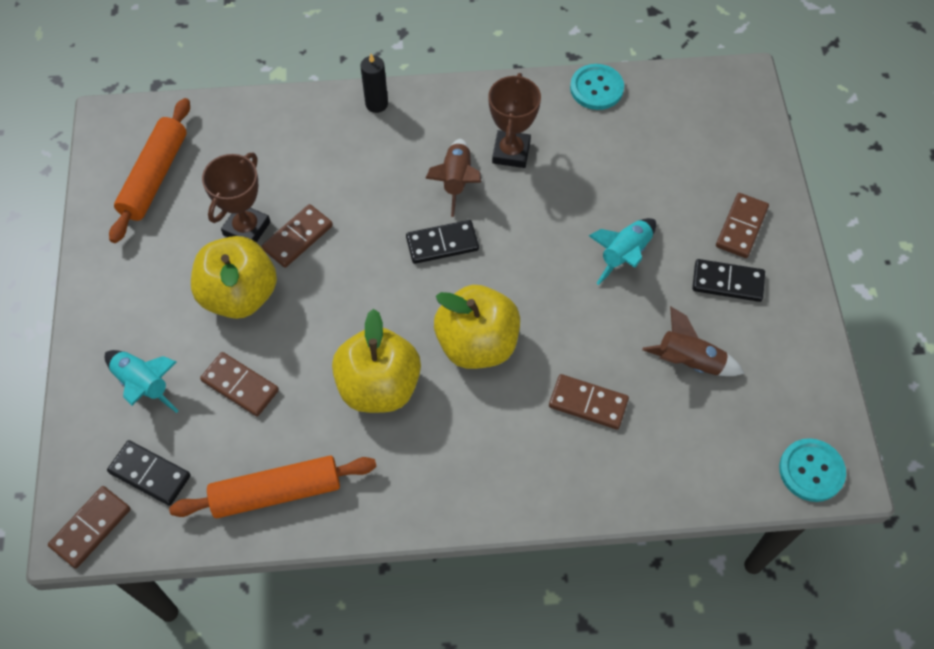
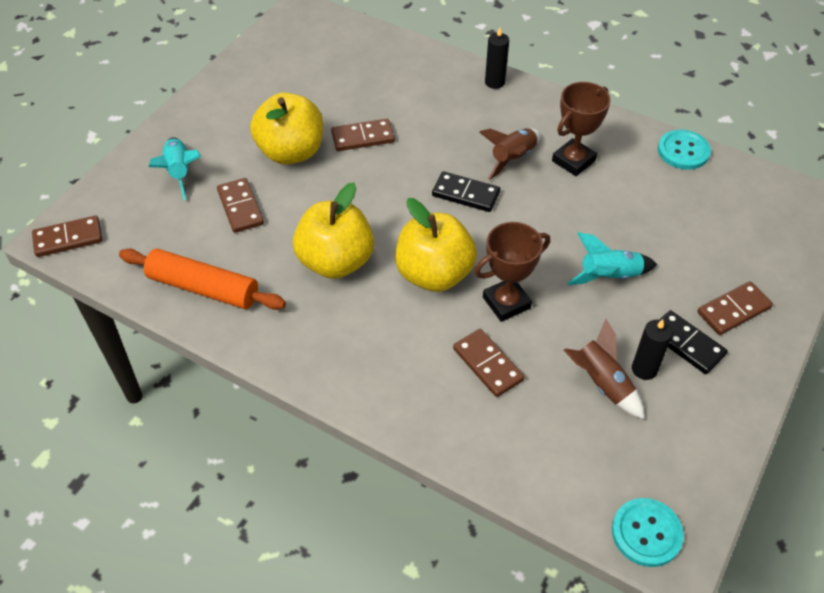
camera: 35 degrees right, 10 degrees down
black domino [107,440,191,506] -> none
orange rolling pin [109,98,190,243] -> none
brown trophy [202,153,270,242] -> brown trophy moved to [474,222,550,322]
none -> black candle [632,319,673,380]

